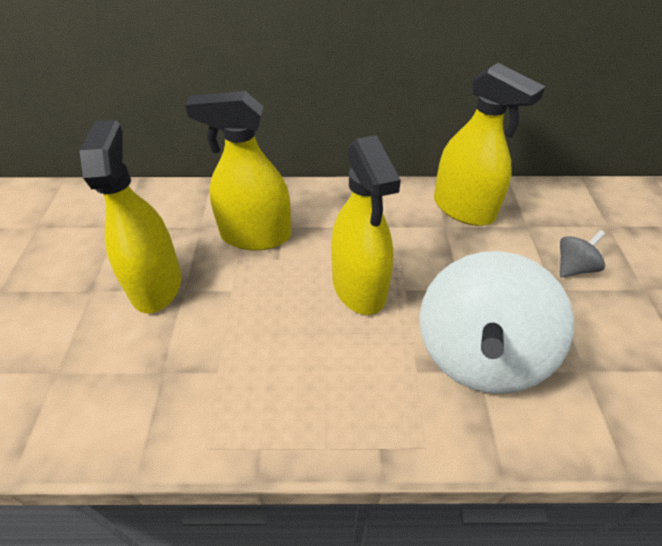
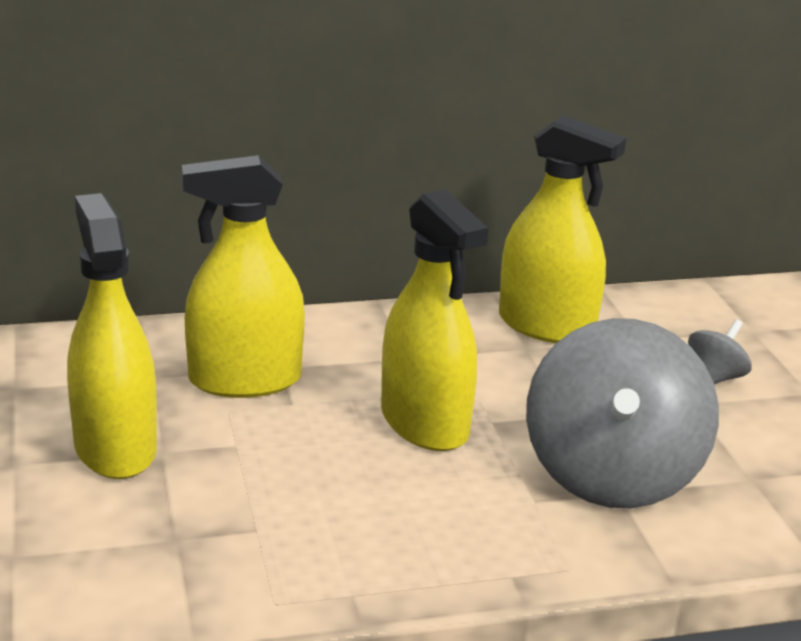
camera: 15 degrees left, 20 degrees down
white spinning top [420,251,574,394] -> grey spinning top [526,318,719,508]

